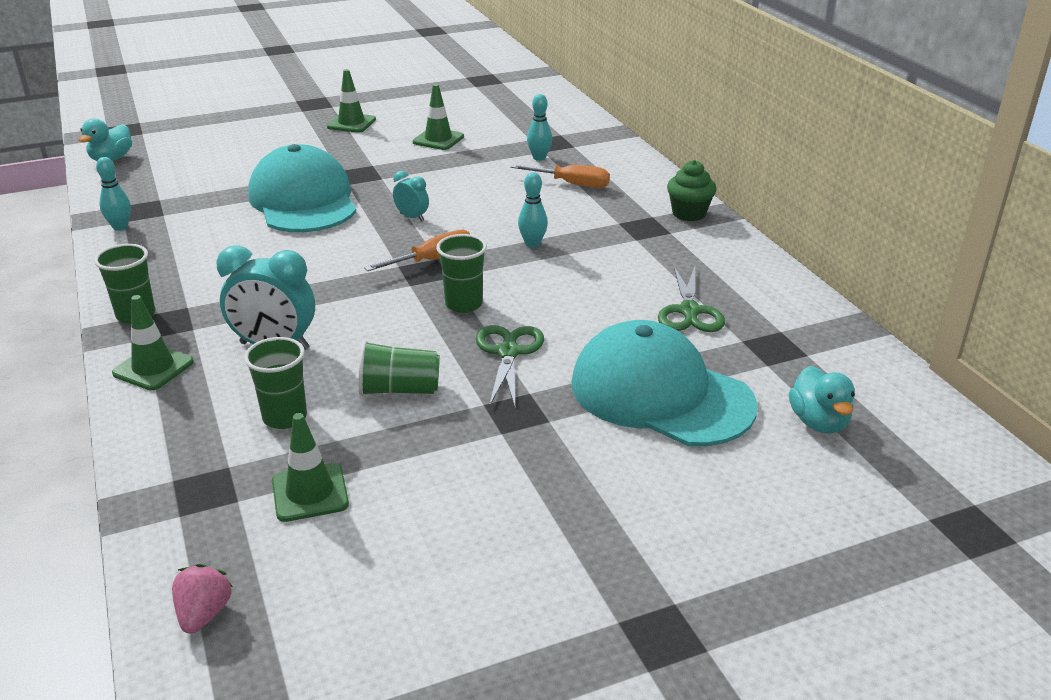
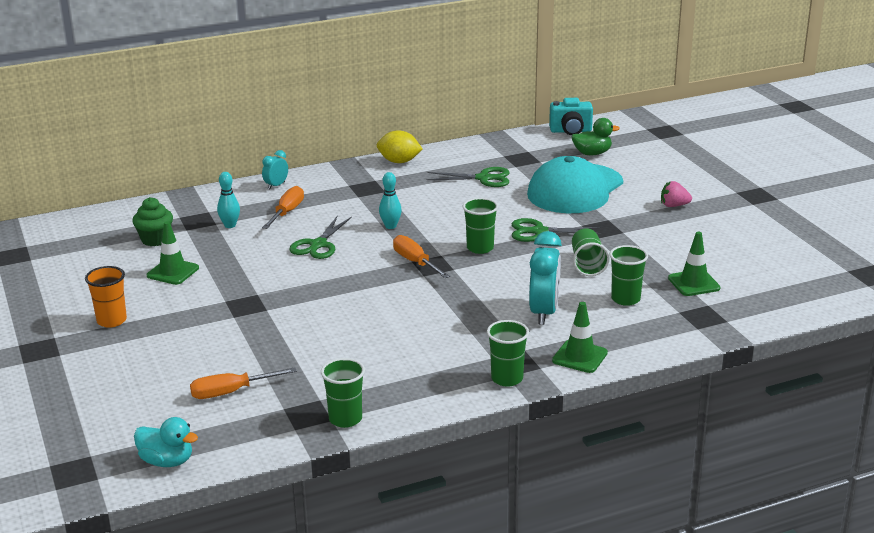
camera: 90 degrees left, 5 degrees down
turquoise bowling pin [96,157,131,231] -> green cup [321,358,365,428]
pink strawberry [172,564,233,634] -> pink strawberry moved to [661,181,692,207]
turquoise cap [248,144,356,232] -> none
green traffic cone [327,69,376,133] -> orange cup [85,266,127,328]
turquoise clock [393,171,429,222] -> turquoise clock moved to [262,150,288,189]
green cupcake [667,160,717,221] -> green cupcake moved to [132,197,173,246]
turquoise duck [789,366,855,434] -> green duck [571,118,620,155]
none -> orange screwdriver [190,367,297,399]
none -> green scissors [289,215,352,259]
none -> yellow lemon [377,130,422,163]
none -> turquoise camera [549,98,593,135]

